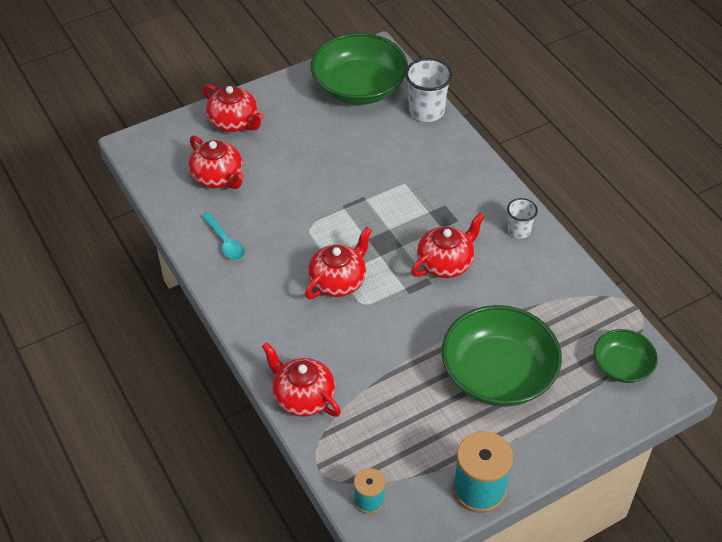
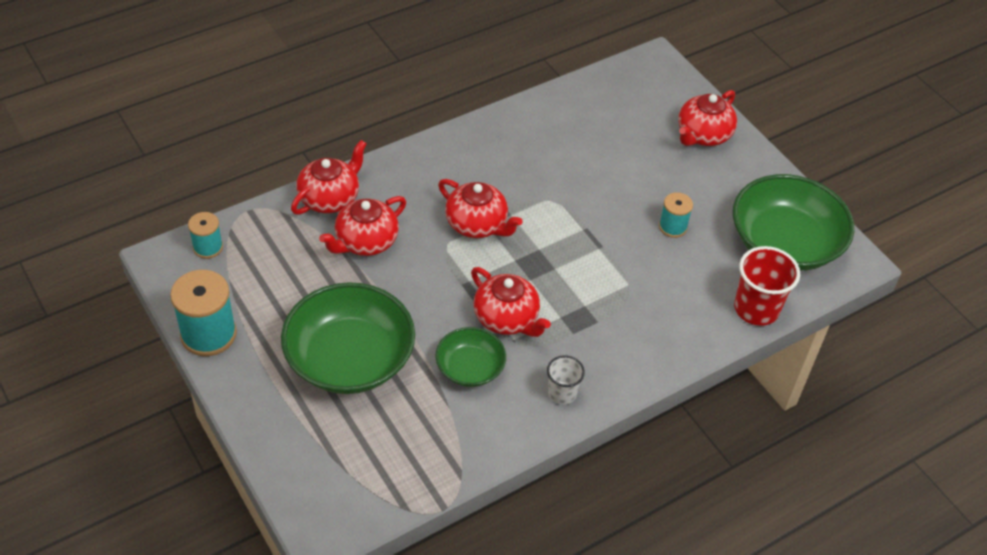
camera: 85 degrees right, 0 degrees up
red teapot [188,135,244,189] -> red teapot moved to [319,196,406,256]
turquoise spoon [202,212,245,260] -> none
white cup [405,58,453,122] -> red cup [734,246,800,326]
green bowl [594,329,658,383] -> green bowl moved to [435,327,506,387]
none -> turquoise spool [659,192,693,238]

